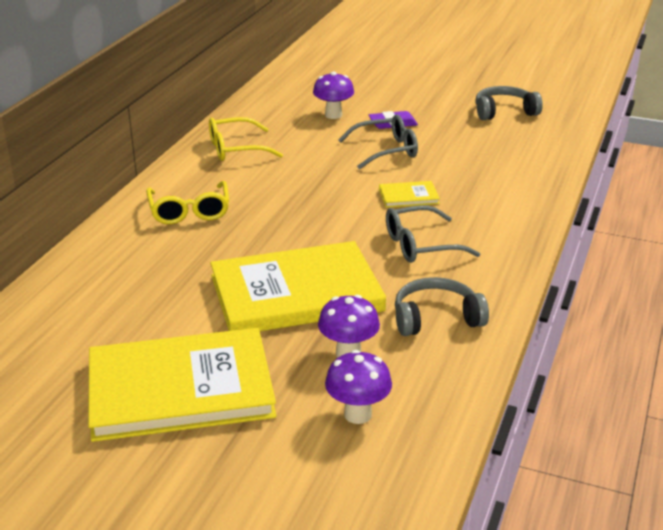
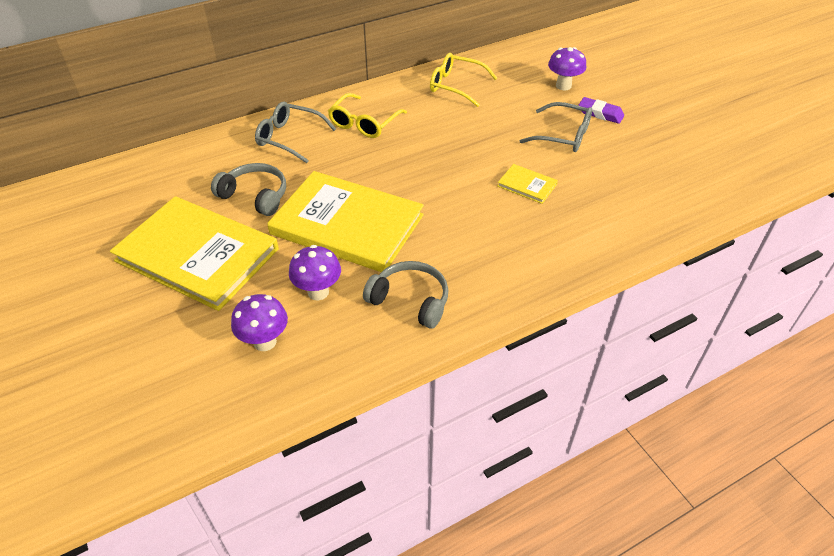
camera: 40 degrees right, 15 degrees up
grey glasses [386,205,480,263] -> grey glasses moved to [255,102,336,163]
grey headphones [475,86,543,120] -> grey headphones moved to [211,163,286,216]

